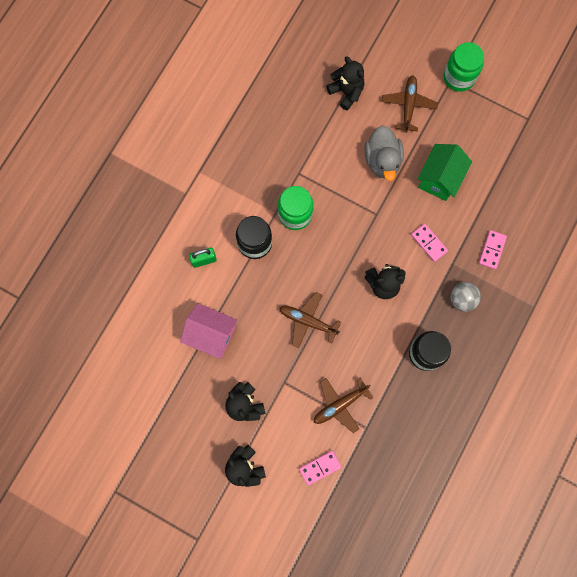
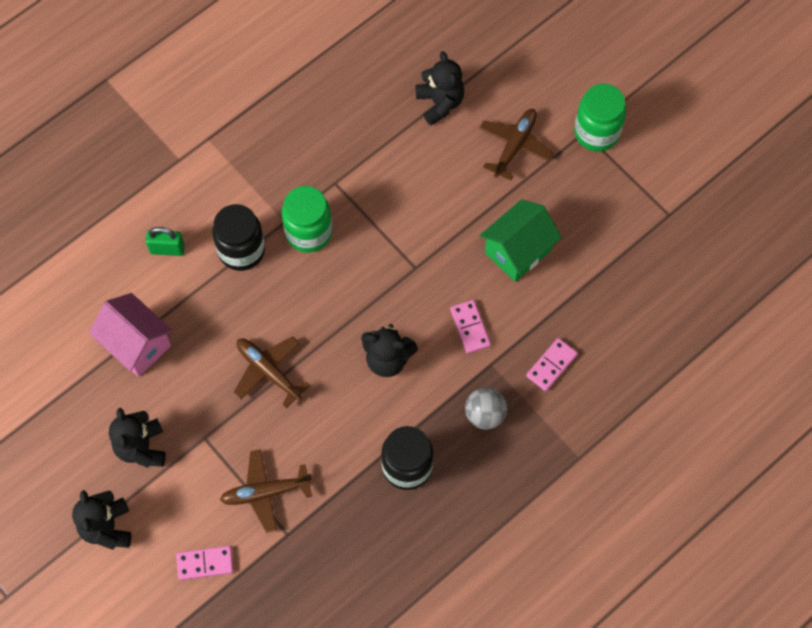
camera: 20 degrees right, 10 degrees down
grey duck [364,125,404,181] -> none

